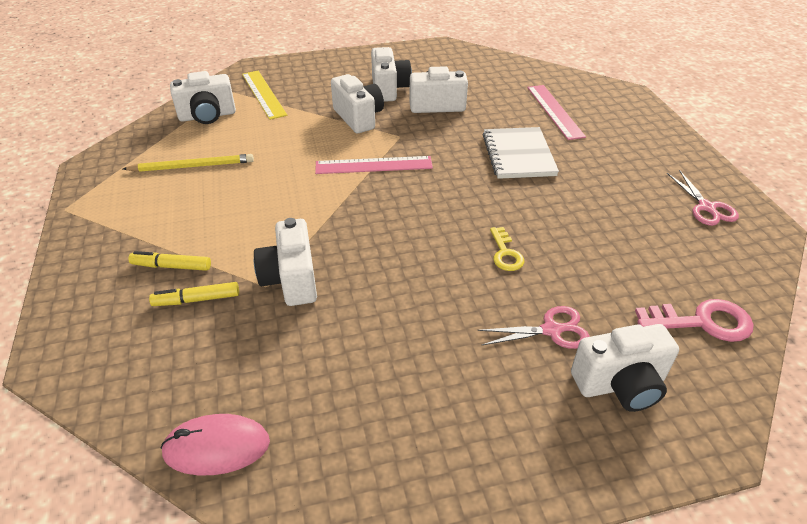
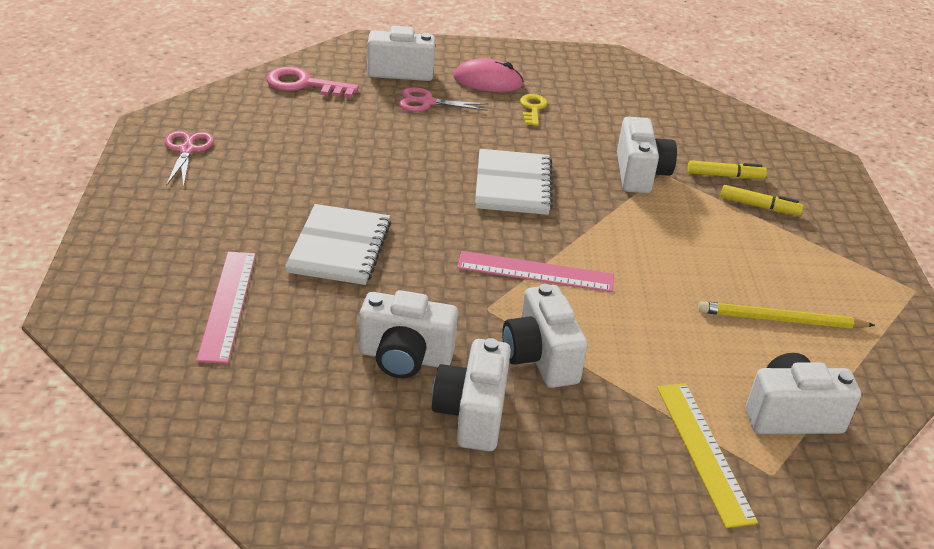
camera: 170 degrees left, 5 degrees down
pink mouse [161,414,270,475] -> pink mouse moved to [453,58,524,92]
yellow key [490,227,524,271] -> yellow key moved to [520,94,547,126]
none -> white notebook [475,149,553,215]

